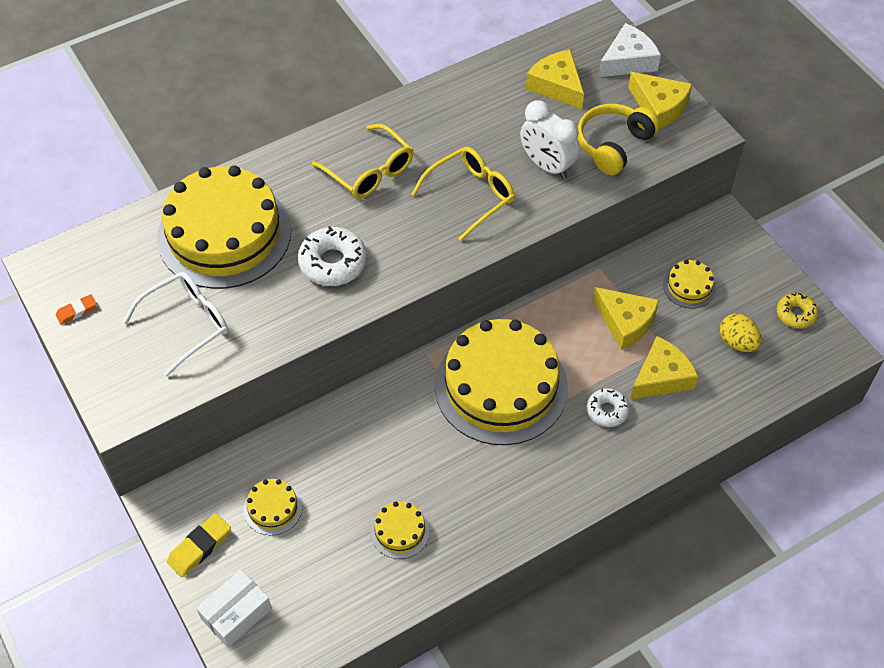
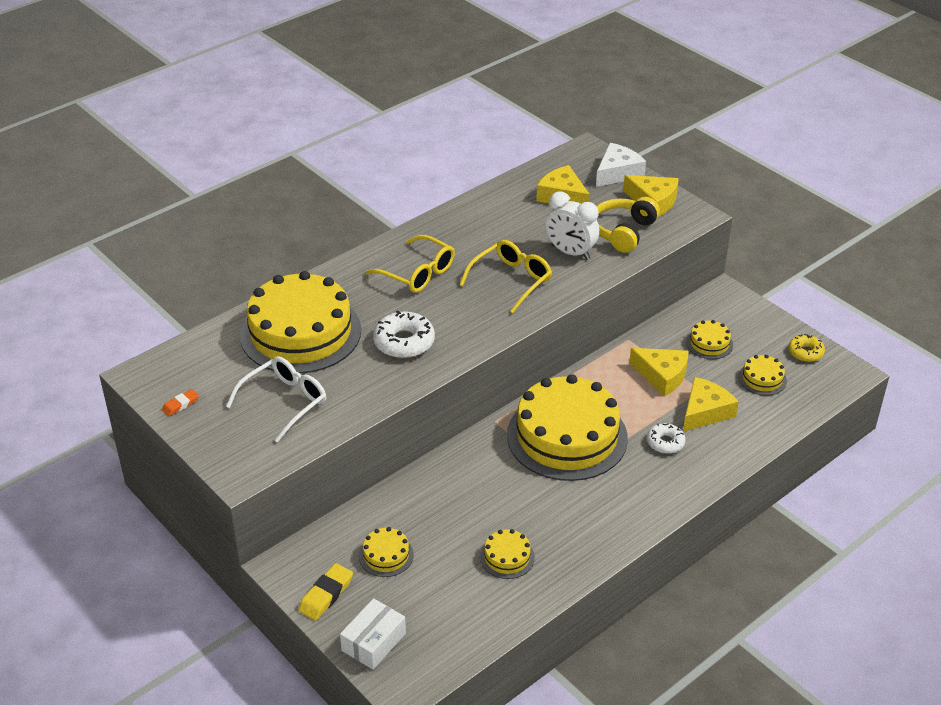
camera: 10 degrees left, 15 degrees down
yellow egg [720,314,762,352] -> yellow cake [738,355,787,396]

